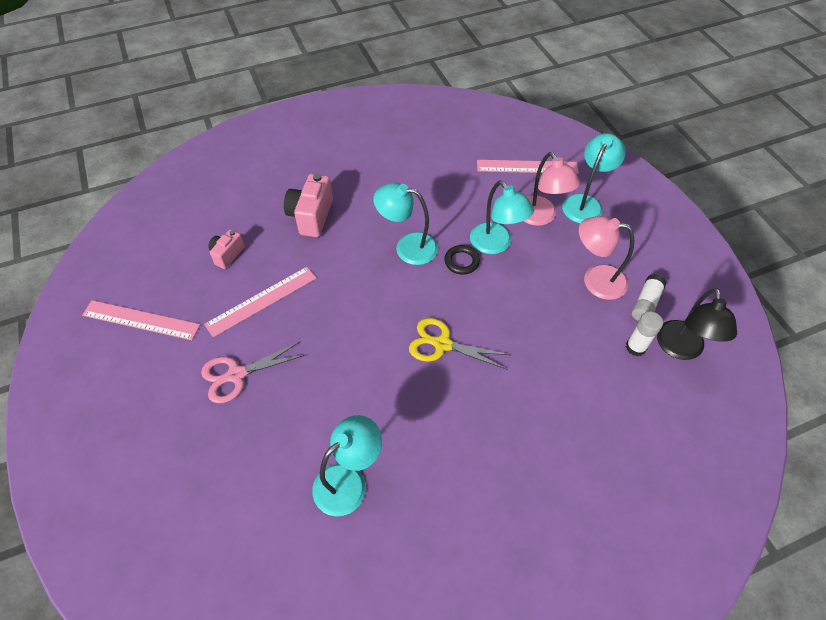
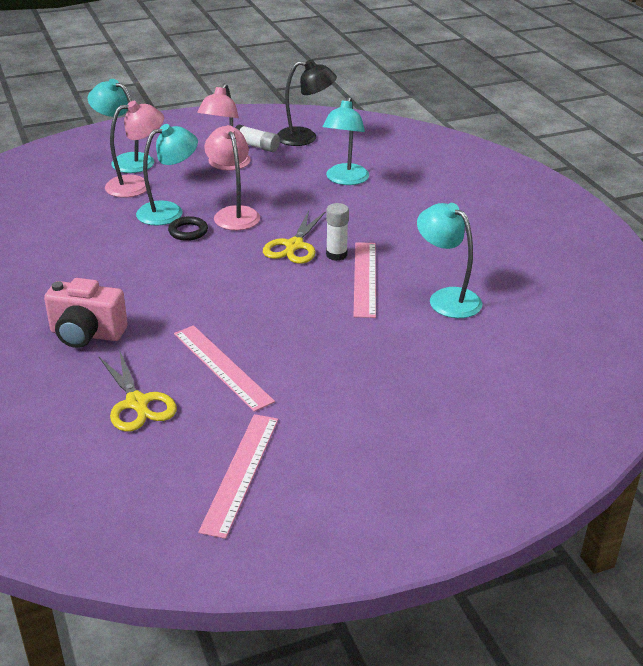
camera: 90 degrees left, 20 degrees down
pink scissors [201,342,305,403] -> none
pink camera [208,229,245,269] -> yellow scissors [99,349,177,432]
turquoise lamp [373,183,438,265] -> turquoise lamp moved to [322,97,369,185]
pink ruler [477,160,579,174] -> pink ruler moved to [353,242,376,318]
white glue stick [626,312,663,356] -> white glue stick moved to [326,203,349,261]
none -> pink lamp [204,125,260,230]

